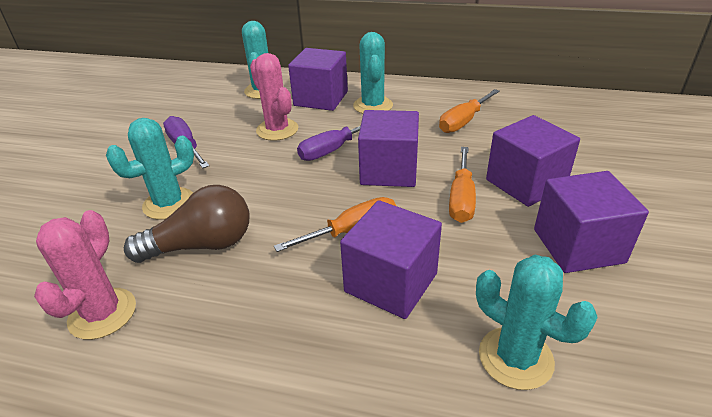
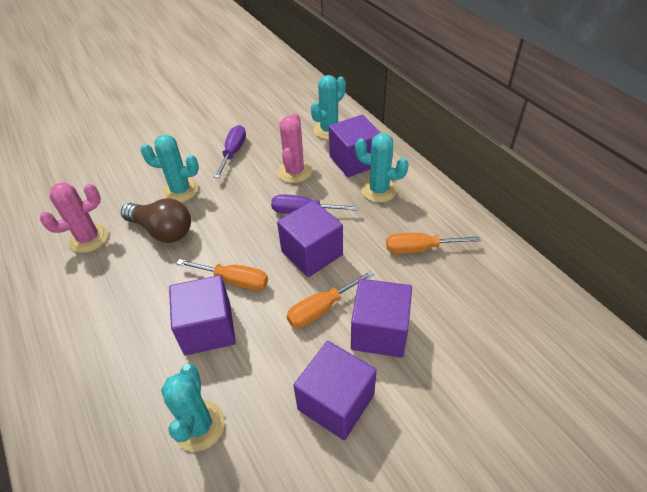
camera: 45 degrees right, 10 degrees up
turquoise cactus [353,32,393,114] -> turquoise cactus turned 75 degrees clockwise [355,133,409,202]

